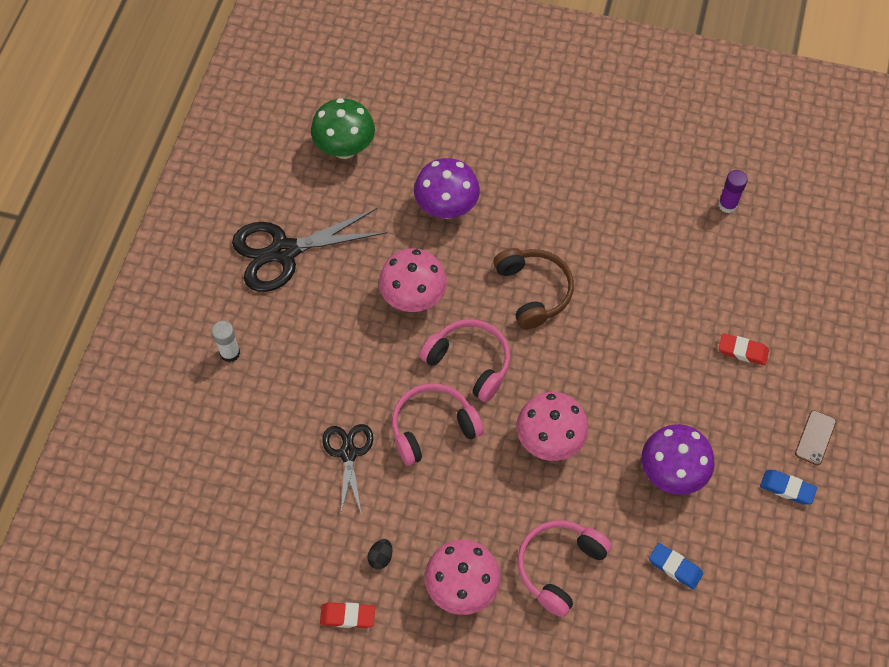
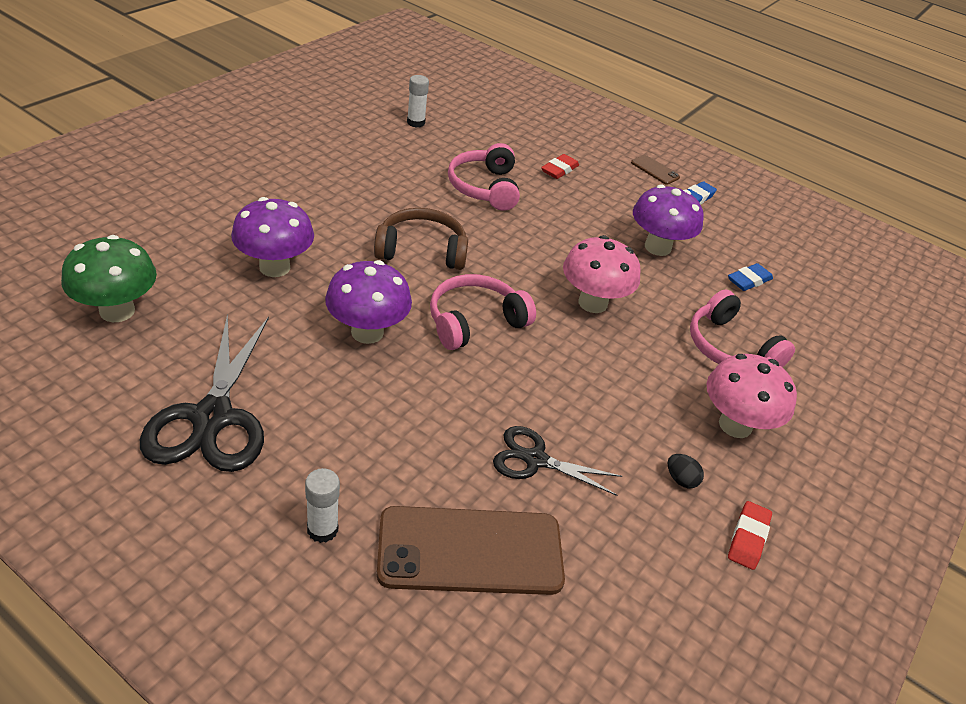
camera: 75 degrees left, 20 degrees down
pink mushroom [379,248,447,312] -> purple mushroom [325,260,412,344]
pink headphones [392,383,484,466] -> pink headphones moved to [448,143,520,211]
purple glue stick [718,170,748,213] -> white glue stick [407,75,429,128]
none -> brown phone [377,506,565,595]

